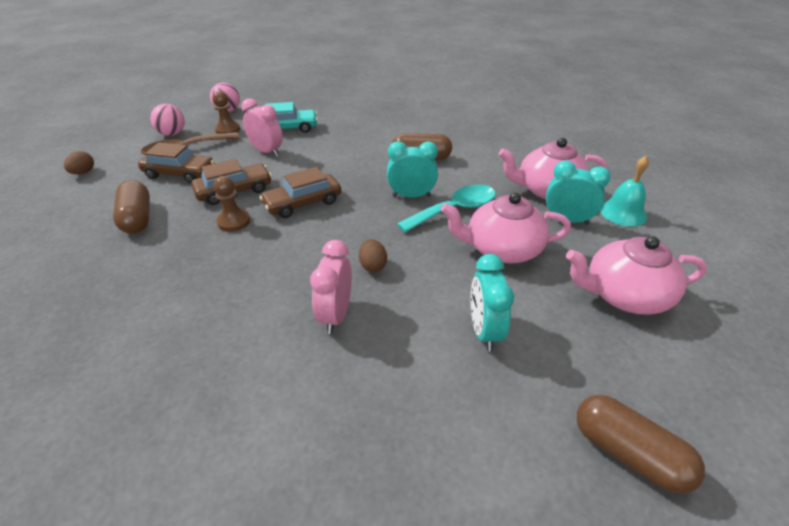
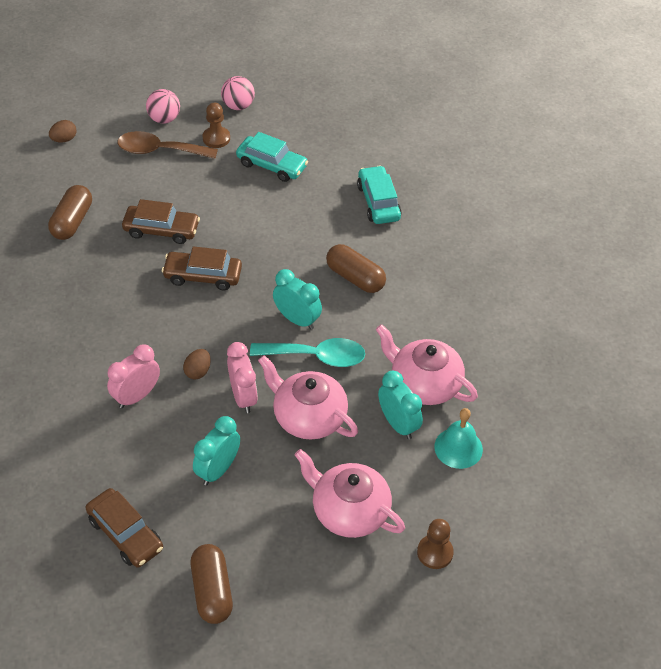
camera: 35 degrees right, 10 degrees up
brown car [138,142,215,183] -> brown car moved to [86,488,163,567]
brown pawn [213,176,251,232] -> brown pawn moved to [417,519,454,569]
pink clock [241,98,283,157] -> pink clock moved to [227,342,258,413]
none -> turquoise car [357,165,402,224]

